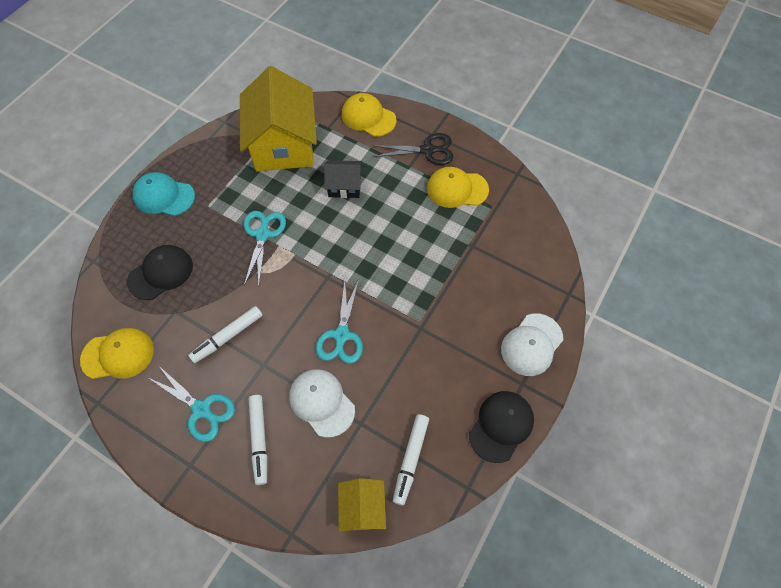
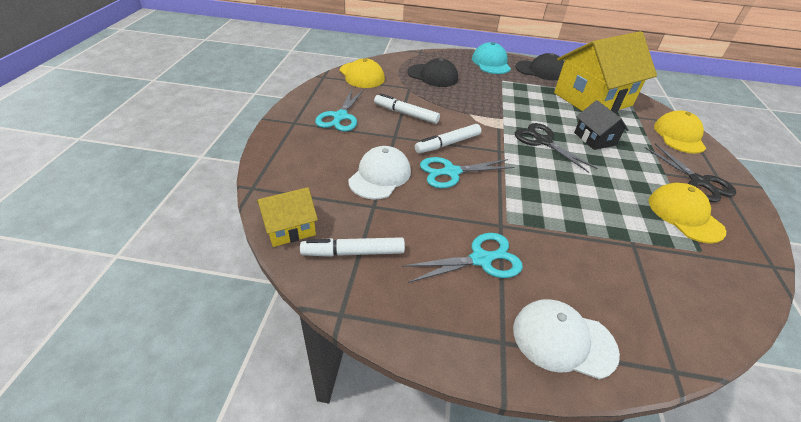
camera: 65 degrees right, 20 degrees down
turquoise scissors [244,211,286,287] -> turquoise scissors moved to [402,233,523,283]
white marker [249,395,267,485] -> white marker moved to [415,124,481,153]
black cap [469,391,534,463] -> black cap moved to [515,53,564,80]
none -> black scissors [515,123,598,173]

